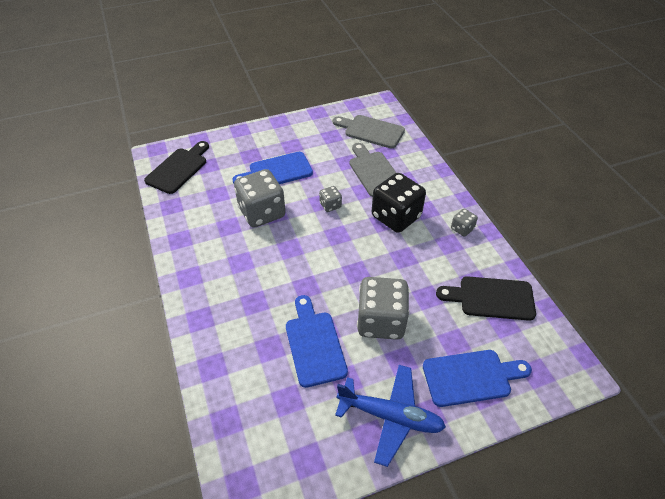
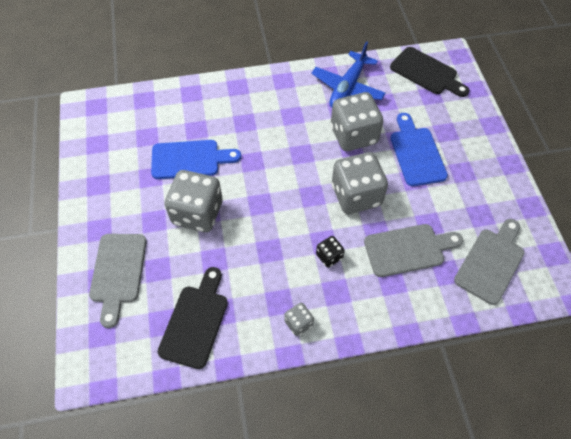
camera: 100 degrees right, 10 degrees up
grey dice [319,186,342,212] -> grey dice [332,152,388,214], size x2.15
blue plane [335,365,446,467] -> blue plane moved to [311,41,386,108]
black dice [372,173,426,233] -> black dice [316,236,345,268], size x0.47
blue cutting board [423,350,532,407] -> grey cutting board [89,234,147,328]

